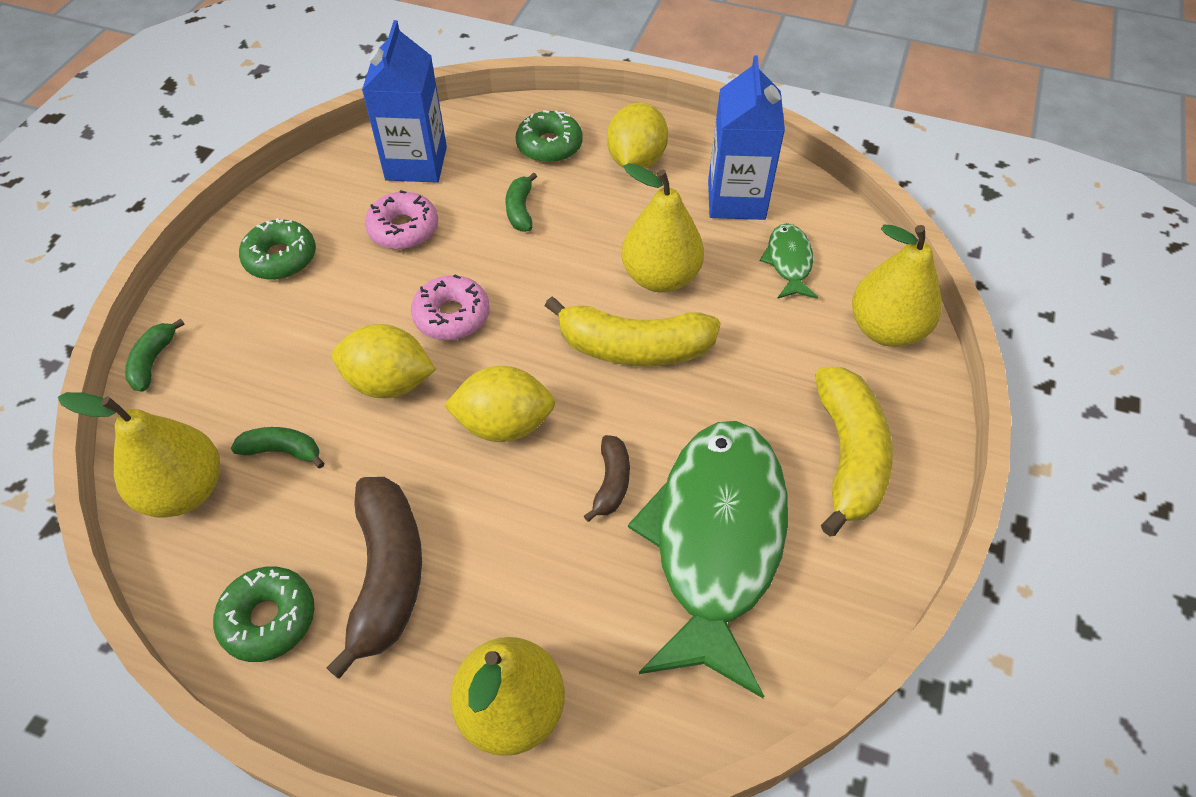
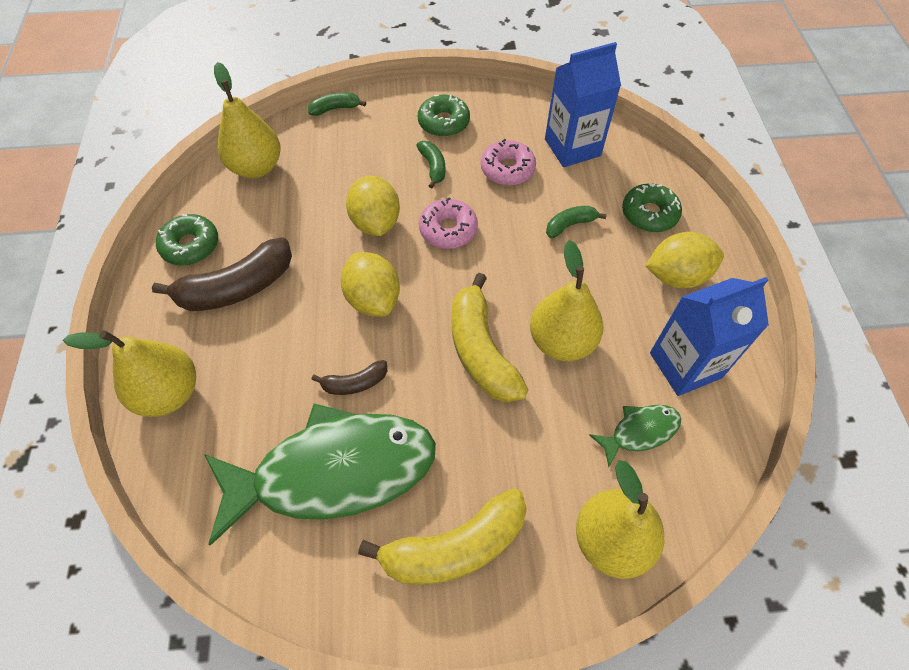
camera: 65 degrees right, 5 degrees up
green banana [231,427,325,468] -> green banana moved to [416,141,445,188]

